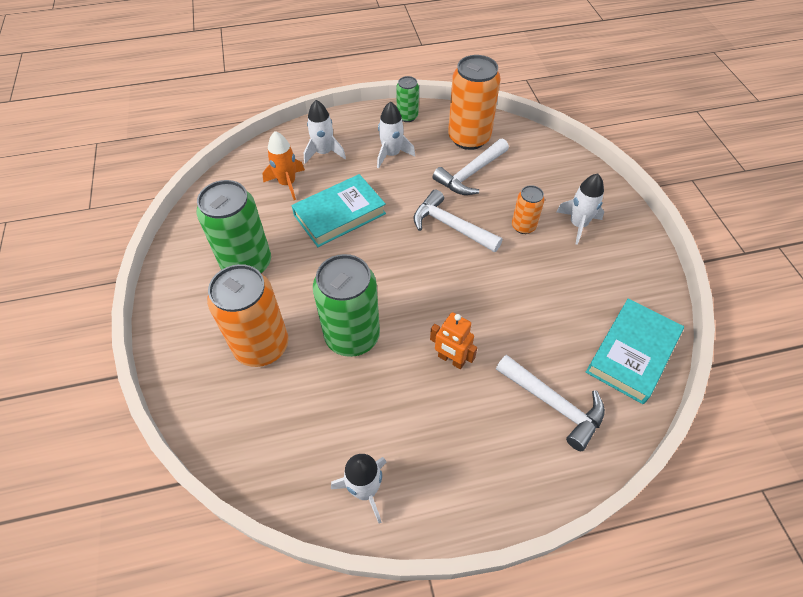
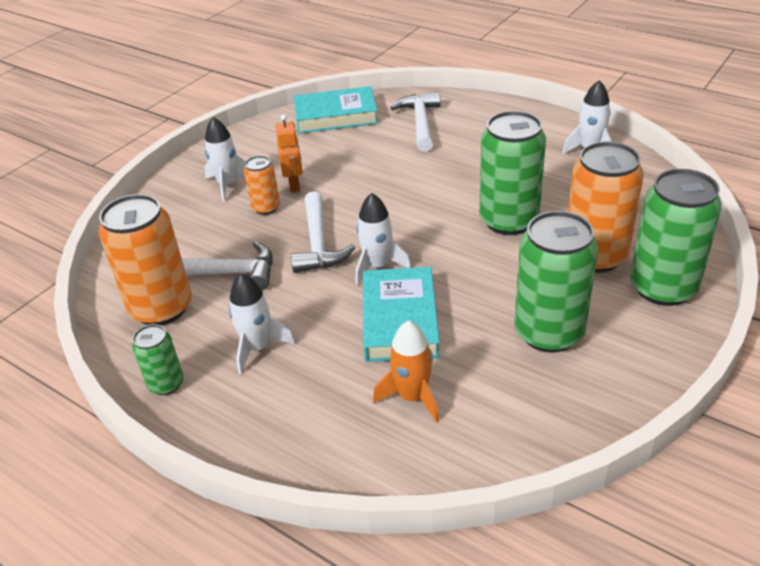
camera: 130 degrees left, 15 degrees down
turquoise book [292,174,386,247] -> turquoise book turned 75 degrees clockwise [363,267,440,362]
white rocket [304,100,346,163] -> white rocket moved to [356,193,411,285]
orange robot [430,312,477,369] -> orange robot moved to [276,115,303,192]
none -> green can [630,169,722,306]

